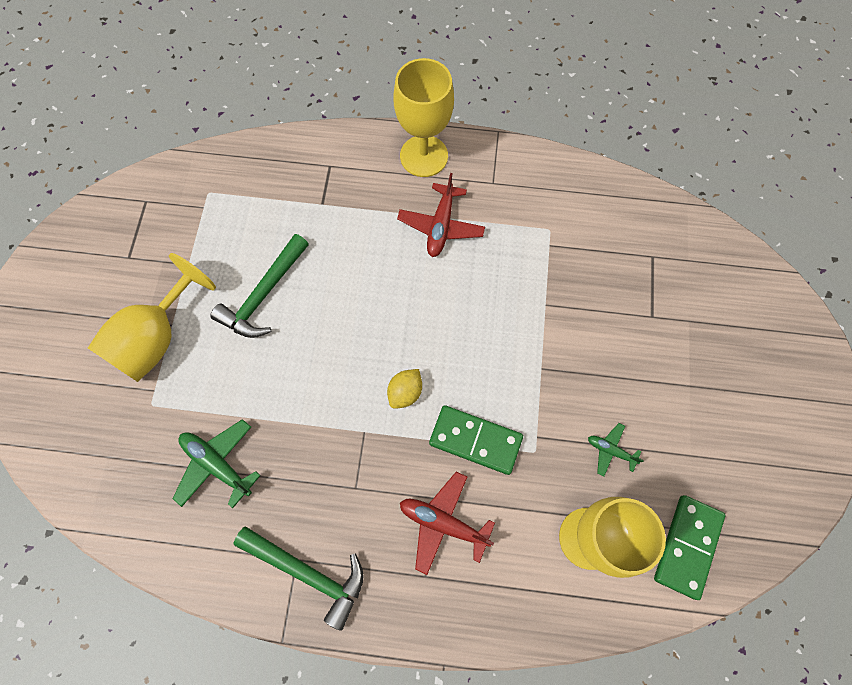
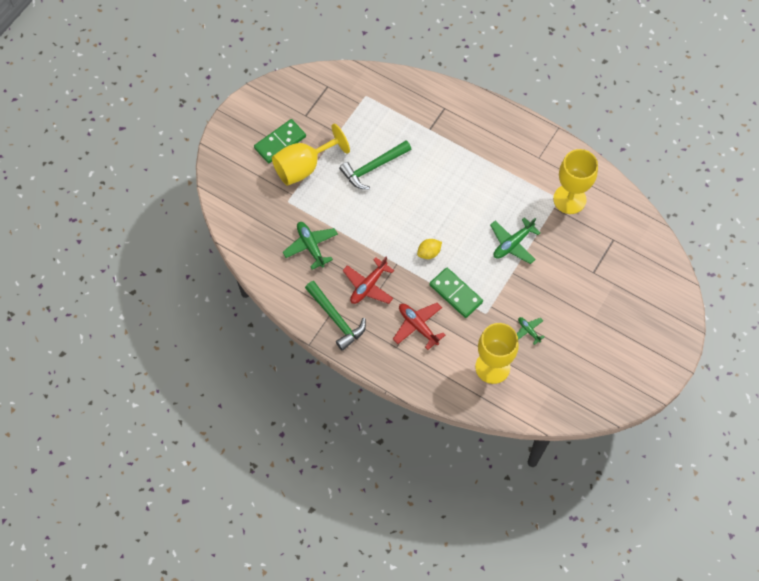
camera: 25 degrees right, 5 degrees down
yellow goblet [394,58,454,177] -> yellow goblet moved to [553,149,598,214]
red plane [397,173,485,257] -> red plane moved to [343,257,394,304]
green domino [654,495,725,600] -> green domino moved to [254,119,306,163]
none -> green plane [490,217,541,264]

